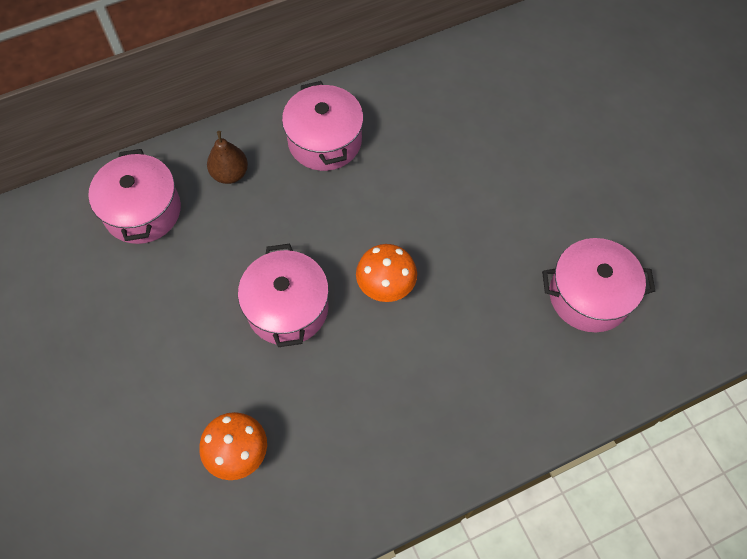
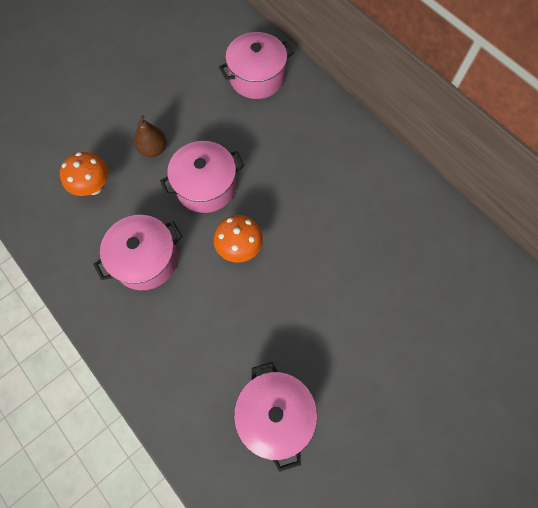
camera: 75 degrees right, 5 degrees up
brown pear [207,131,248,184] -> brown pear moved to [134,115,167,157]
pink pot [282,81,364,171] -> pink pot moved to [93,215,183,290]

